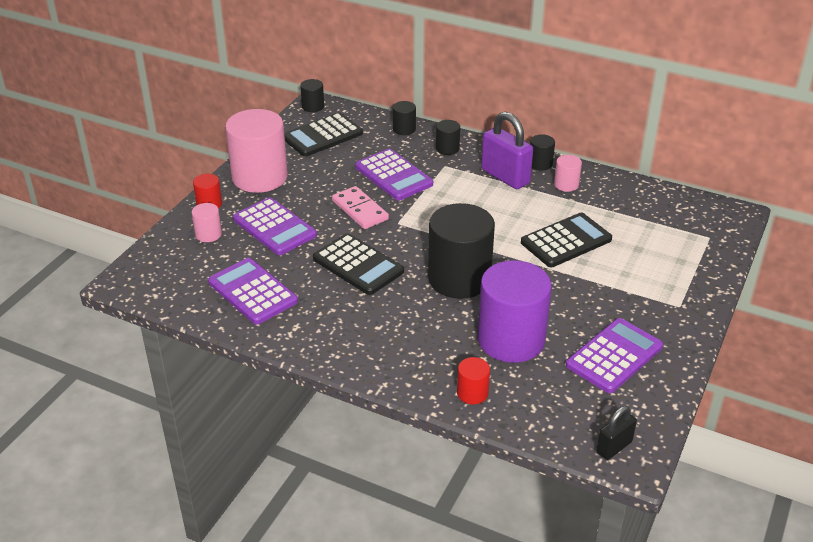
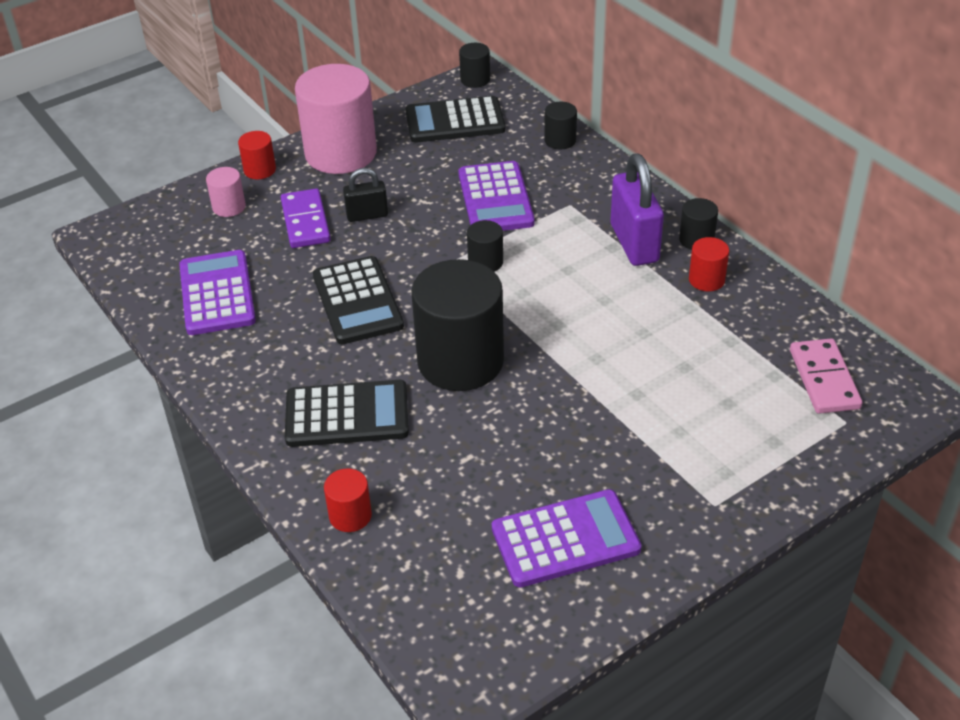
camera: 30 degrees right, 5 degrees up
purple calculator [233,197,317,255] -> purple domino [281,188,331,248]
pink domino [332,186,389,229] -> pink domino moved to [790,338,862,414]
black cylinder [436,120,460,155] -> black cylinder moved to [467,220,503,272]
purple cylinder [478,260,552,363] -> none
black calculator [521,213,612,267] -> black calculator moved to [285,380,409,447]
pink cylinder [554,155,582,192] -> red cylinder [689,237,729,291]
black padlock [596,406,637,460] -> black padlock moved to [343,168,388,222]

